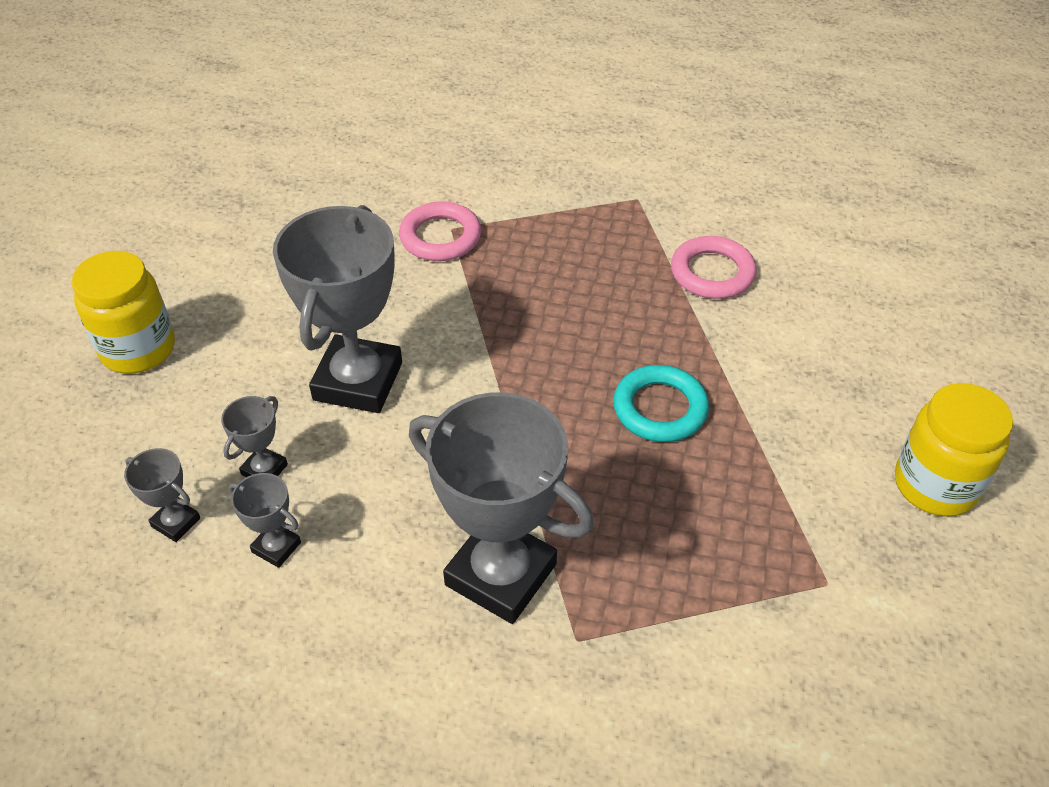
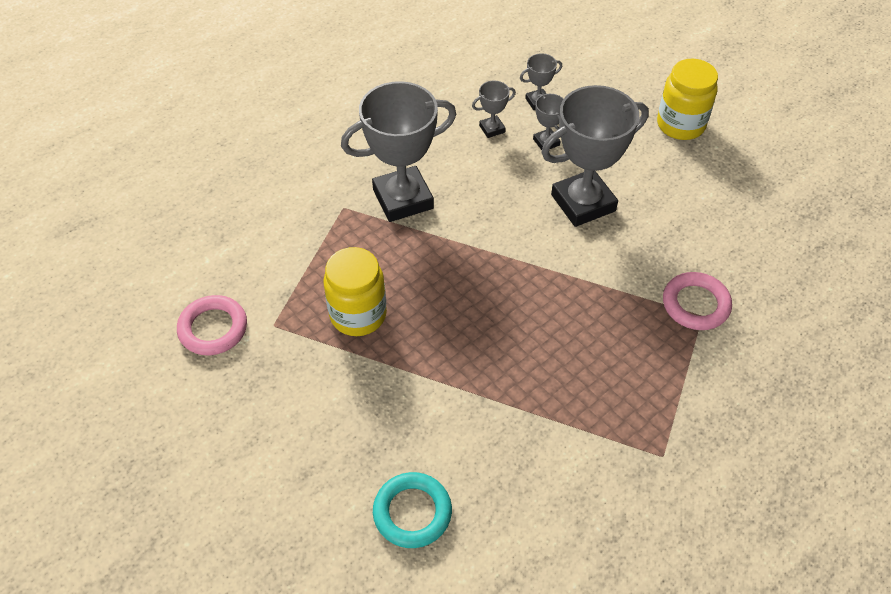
camera: 125 degrees right, 5 degrees up
grey trophy [273,205,402,413] -> grey trophy turned 75 degrees counterclockwise [541,85,649,227]
turquoise ring [613,365,709,442] -> turquoise ring moved to [373,472,452,548]
pink ring [671,236,757,299] -> pink ring moved to [177,295,247,355]
yellow jar [895,383,1013,517] -> yellow jar moved to [323,247,387,336]

